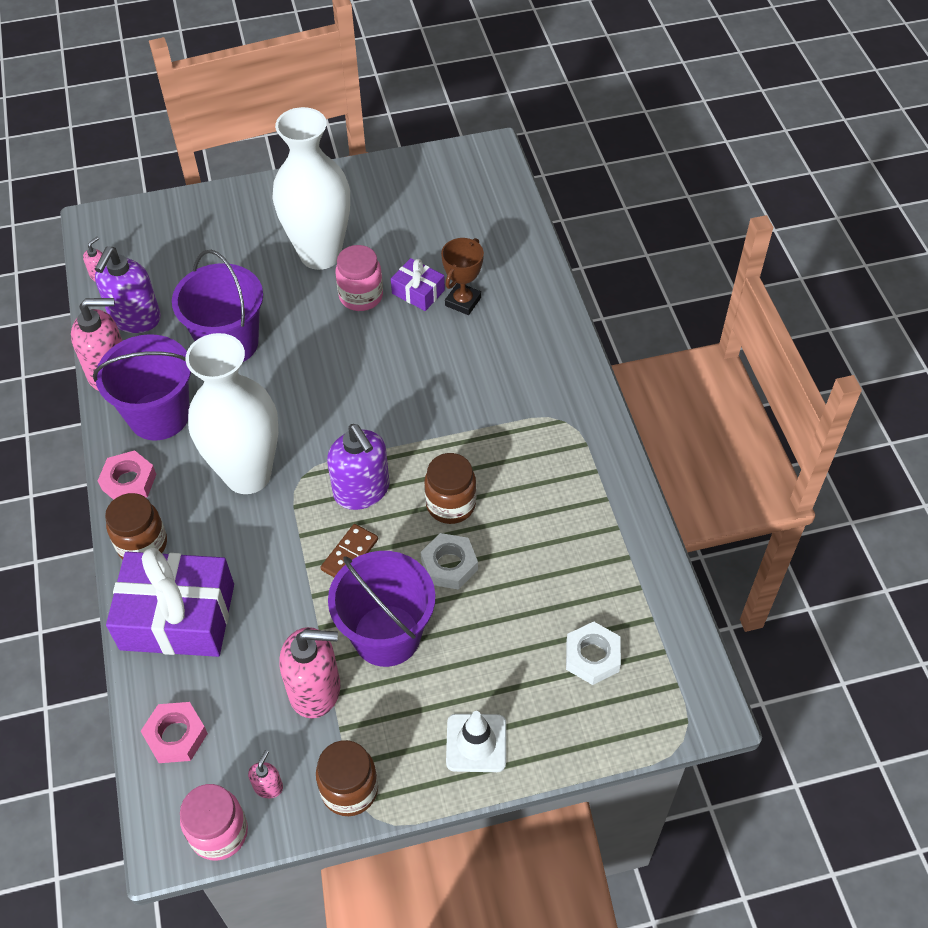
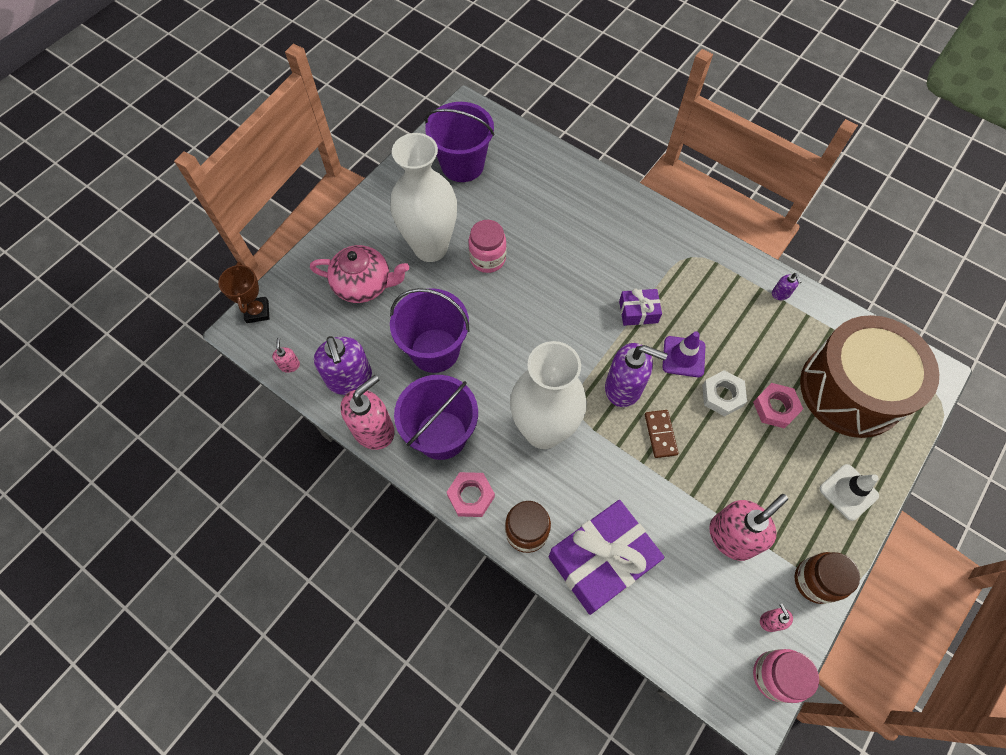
camera: 40 degrees left, 10 degrees up
pink nut [141,702,208,763] -> pink nut moved to [753,383,803,428]
purple bucket [328,551,435,667] -> purple bucket moved to [425,102,494,182]
purple gift [391,258,445,311] -> purple gift moved to [619,288,662,326]
brown jar [424,453,476,524] -> purple traffic cone [663,331,705,377]
brown trophy [441,238,484,315] -> brown trophy moved to [218,262,269,323]
white nut [566,622,621,685] -> brown drum [800,315,939,438]
none -> pink teapot [310,245,409,303]
none -> purple soap dispenser [772,273,801,300]

